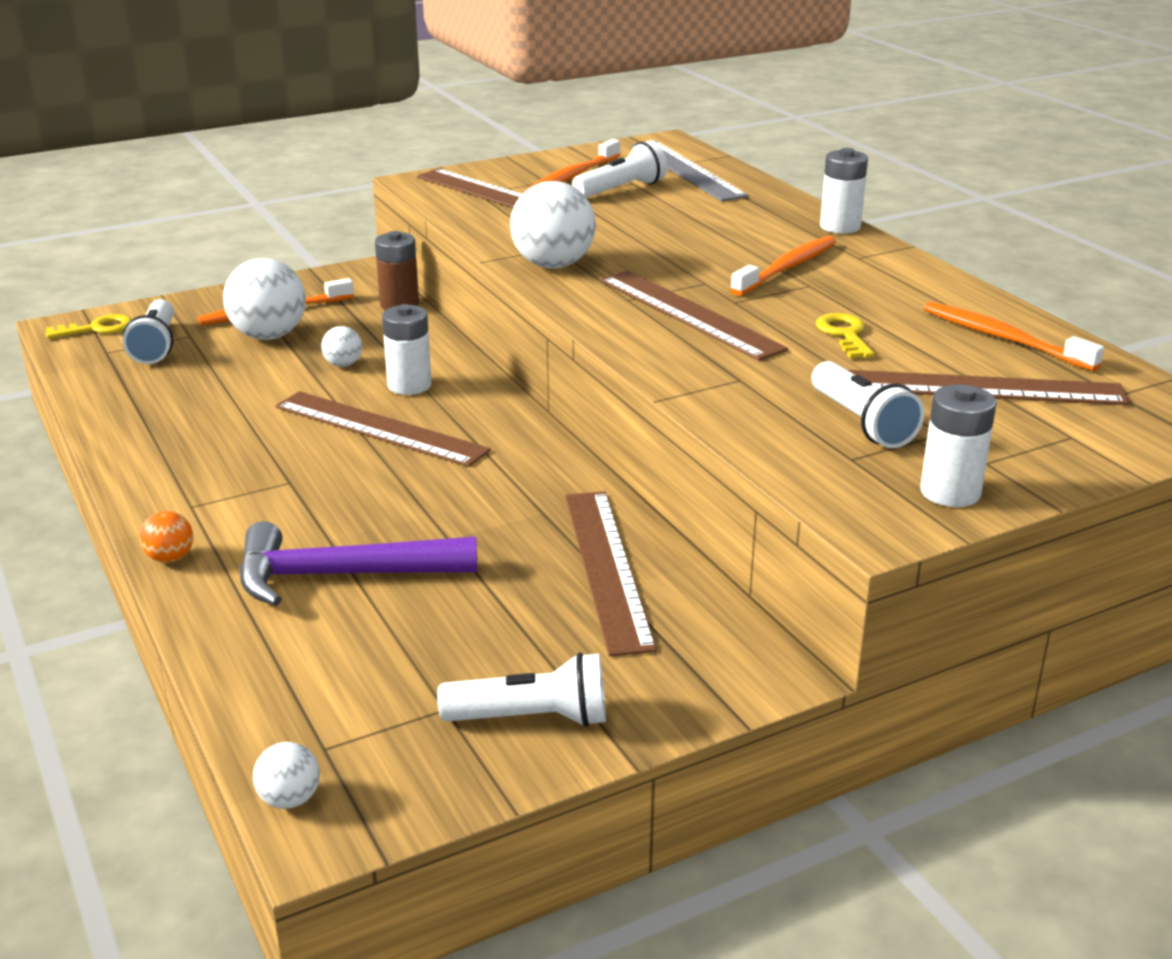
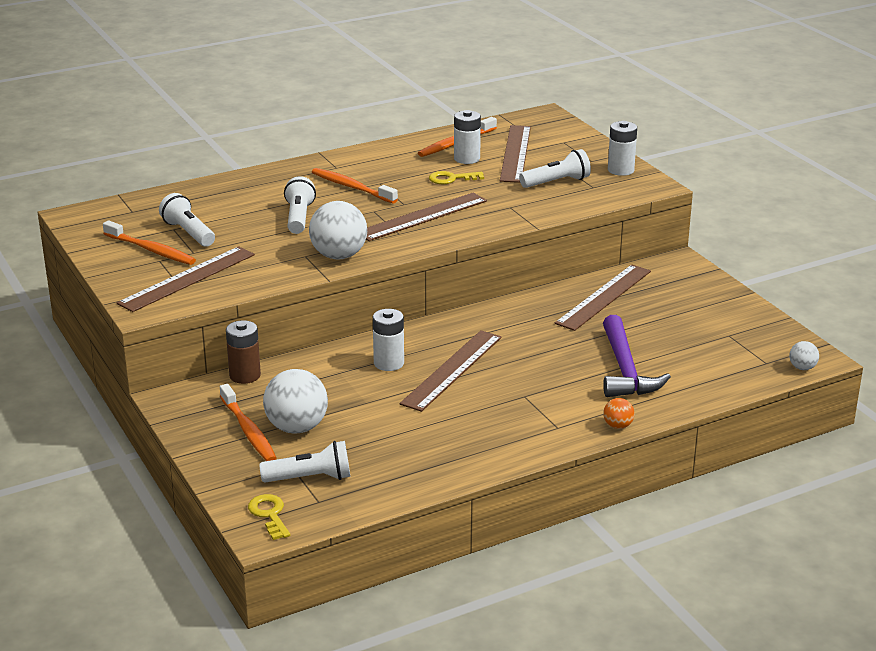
camera: 90 degrees left, 0 degrees up
white ball [321,326,362,367] -> none
white flashlight [437,652,606,727] -> white flashlight moved to [284,176,316,234]
brown ruler [565,491,657,656] -> brown ruler turned 45 degrees counterclockwise [555,264,651,331]
grey ruler [632,141,748,201] -> none
white battery [820,148,868,234] -> white battery moved to [454,110,481,164]

